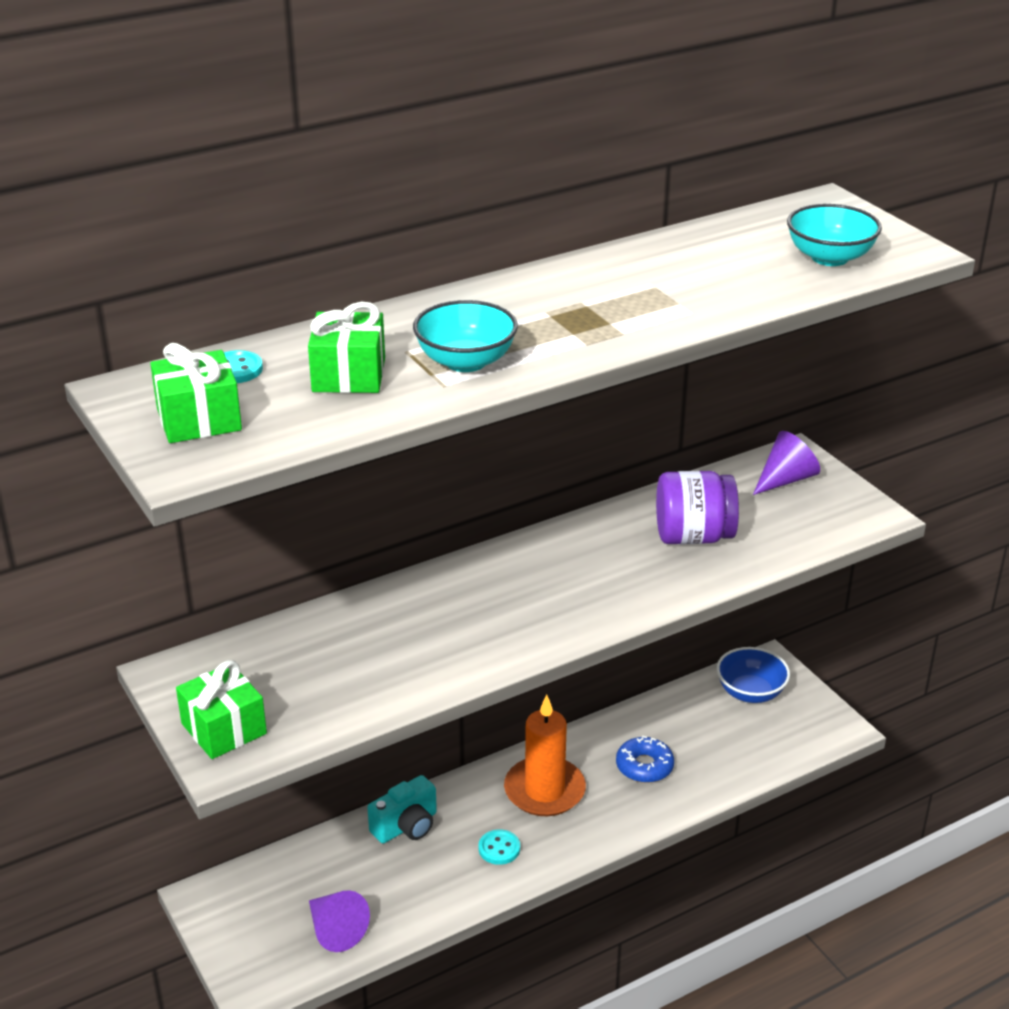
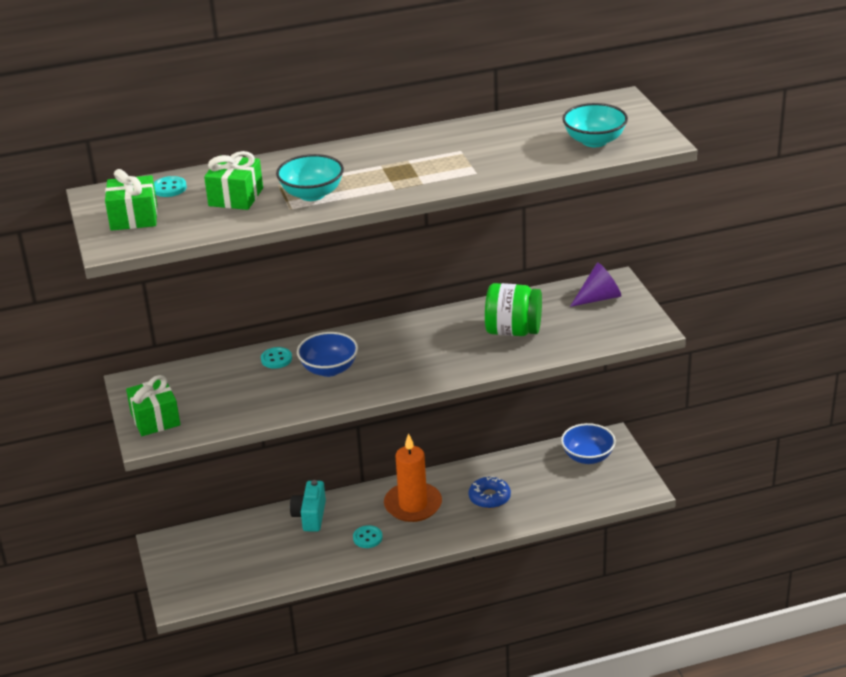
camera: 15 degrees right, 0 degrees up
purple cone [309,890,370,952] -> none
turquoise camera [368,775,437,843] -> turquoise camera turned 120 degrees clockwise [290,480,326,531]
purple jar [656,471,739,545] -> green jar [485,283,542,336]
none -> turquoise button [261,347,292,369]
none -> blue bowl [297,332,358,377]

